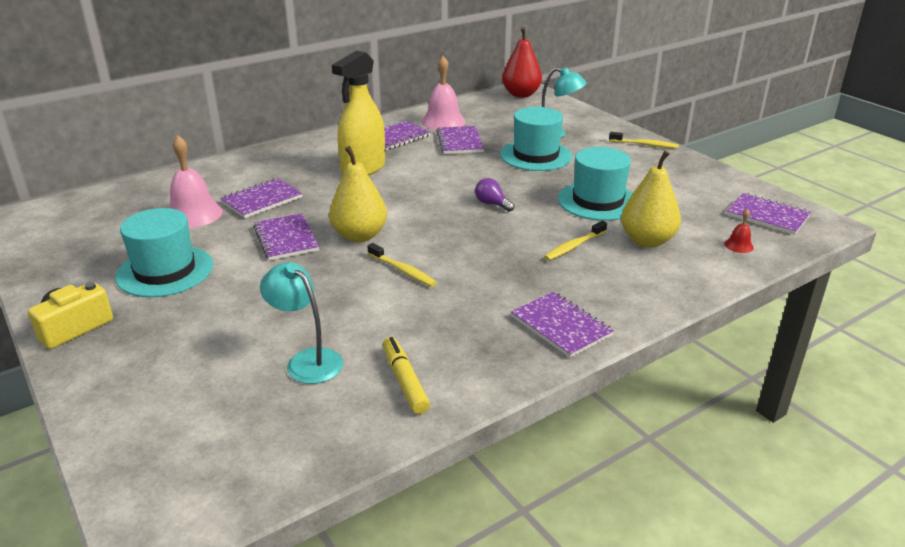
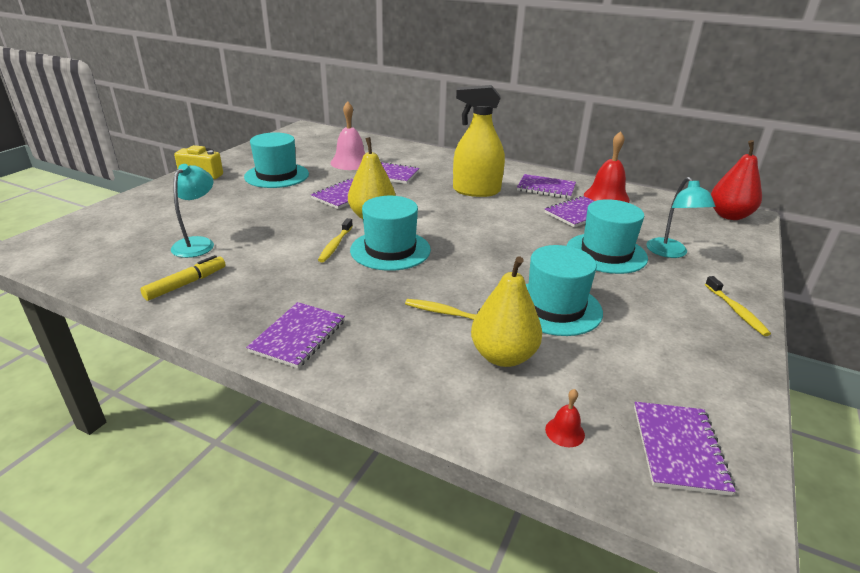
camera: 60 degrees right, 0 degrees up
pink bell [421,56,466,130] -> red bell [584,131,630,203]
purple light bulb [475,178,514,212] -> none
none -> turquoise hat [350,196,431,271]

